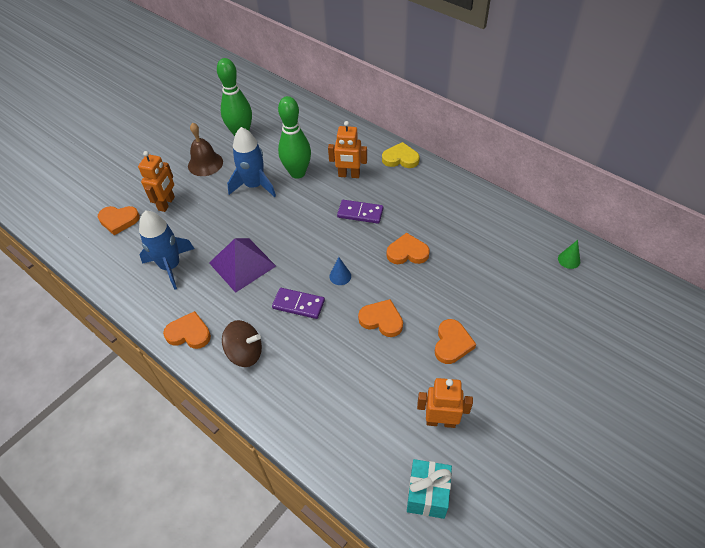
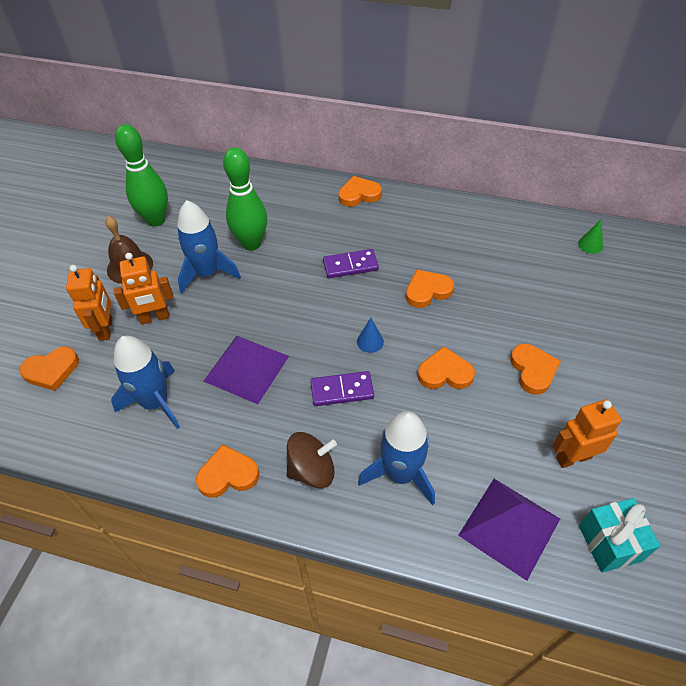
camera: 25 degrees left, 0 degrees up
orange robot [328,121,367,178] -> orange robot moved to [113,253,174,325]
yellow heart [382,142,420,168] -> orange heart [338,176,382,207]
none -> blue rocket [358,411,435,506]
none -> purple pyramid [458,479,560,581]

